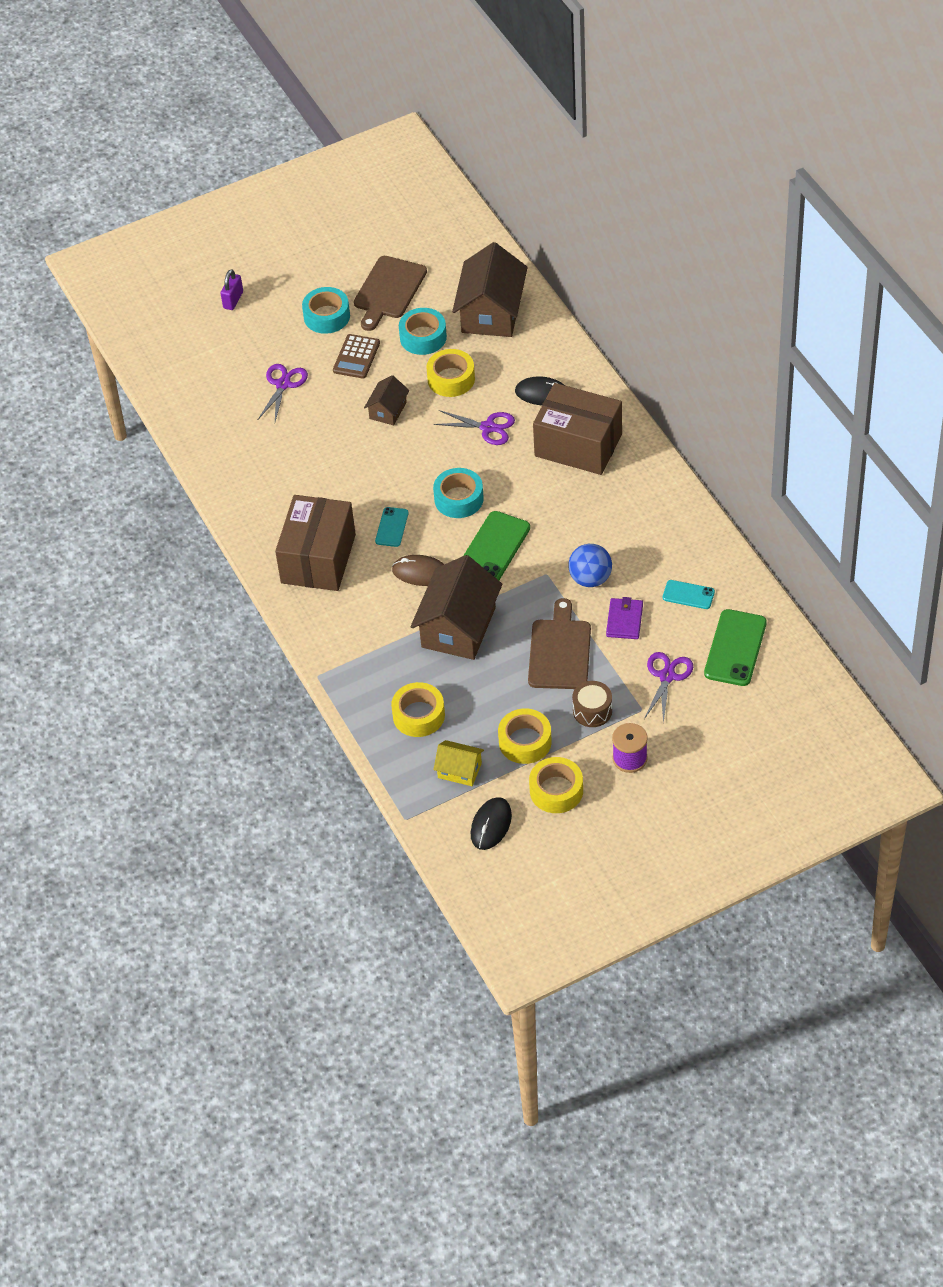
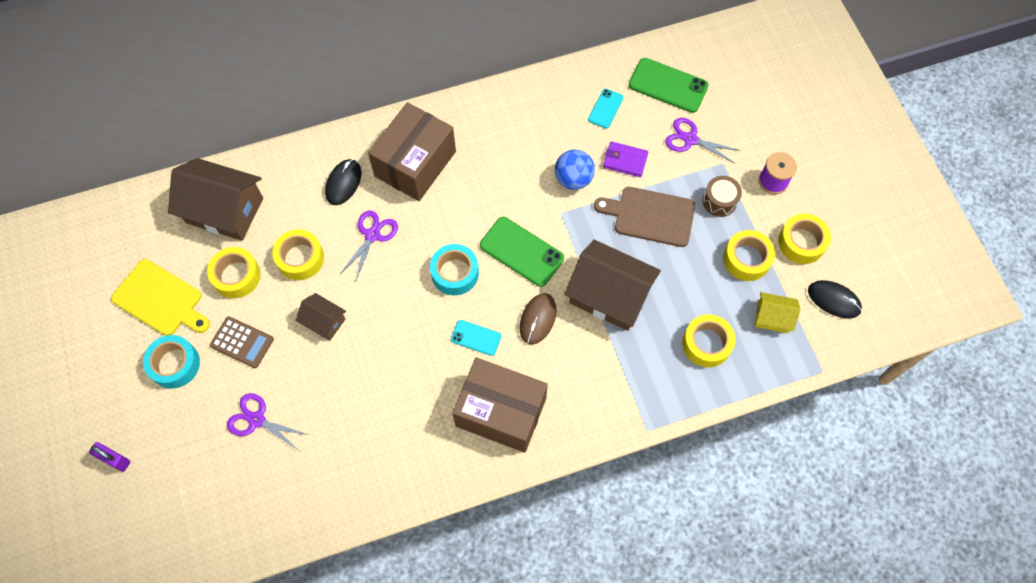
camera: 85 degrees left, 15 degrees up
brown cutting board [354,256,427,331] -> yellow cutting board [111,259,210,336]
turquoise tape [399,308,447,355] -> yellow tape [207,247,261,298]
yellow house [433,740,484,786] -> yellow house turned 75 degrees clockwise [755,292,801,333]

